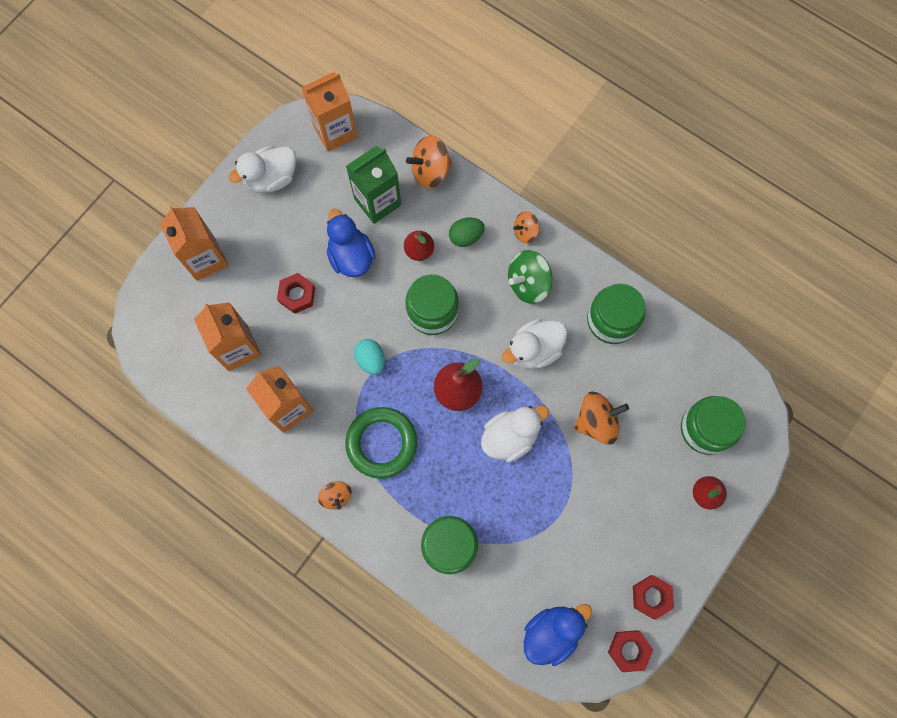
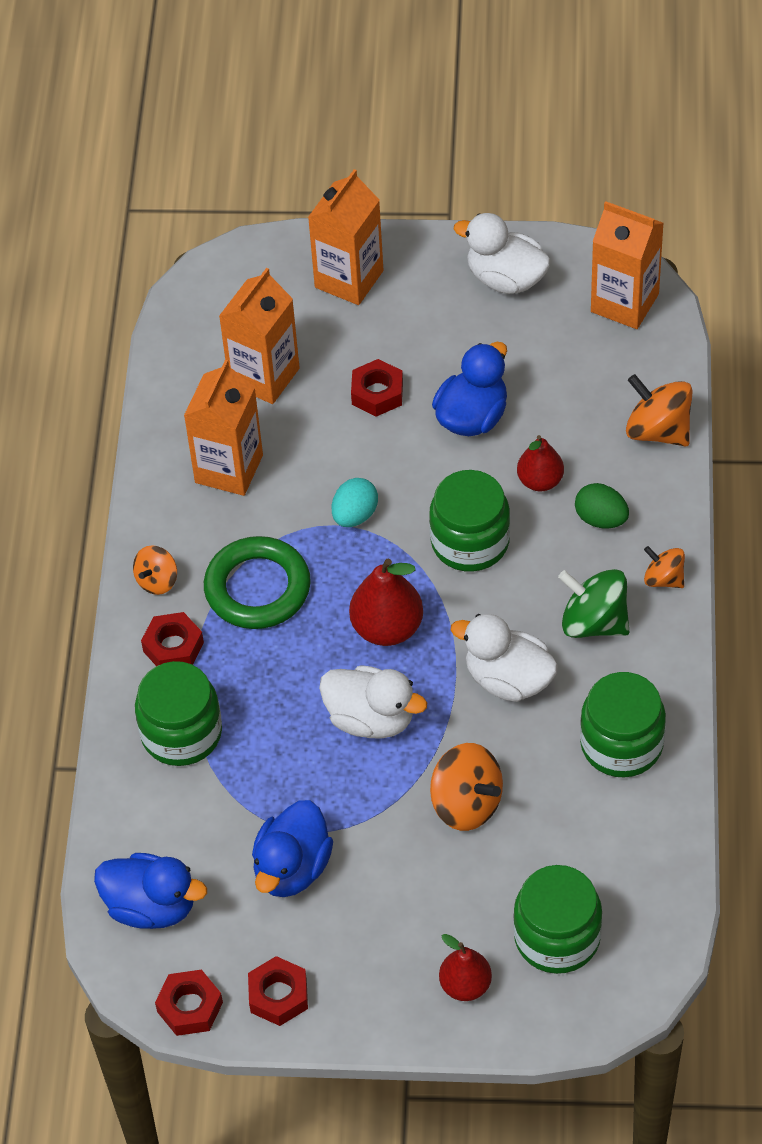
camera: 60 degrees right, 20 degrees down
green carton [346,146,401,224] -> none
none -> red nut [141,612,204,666]
none -> blue duck [252,800,333,897]

